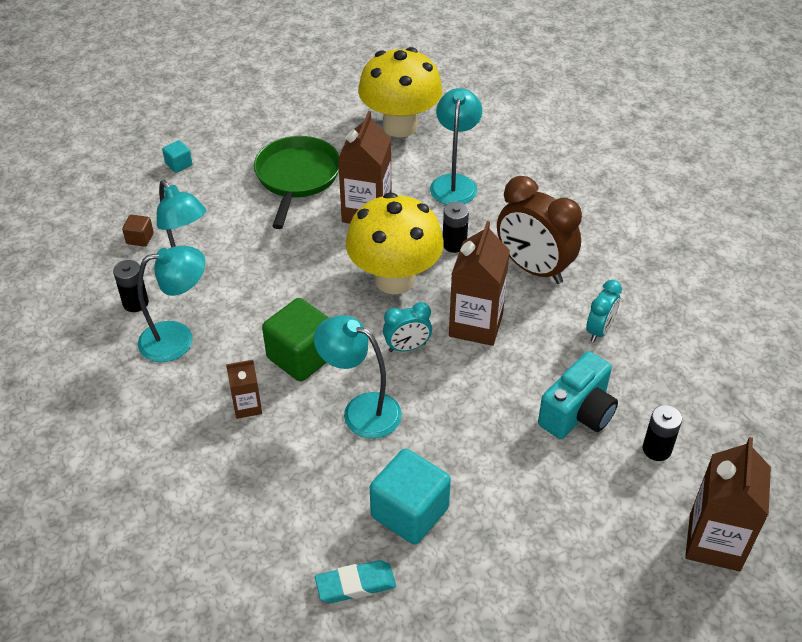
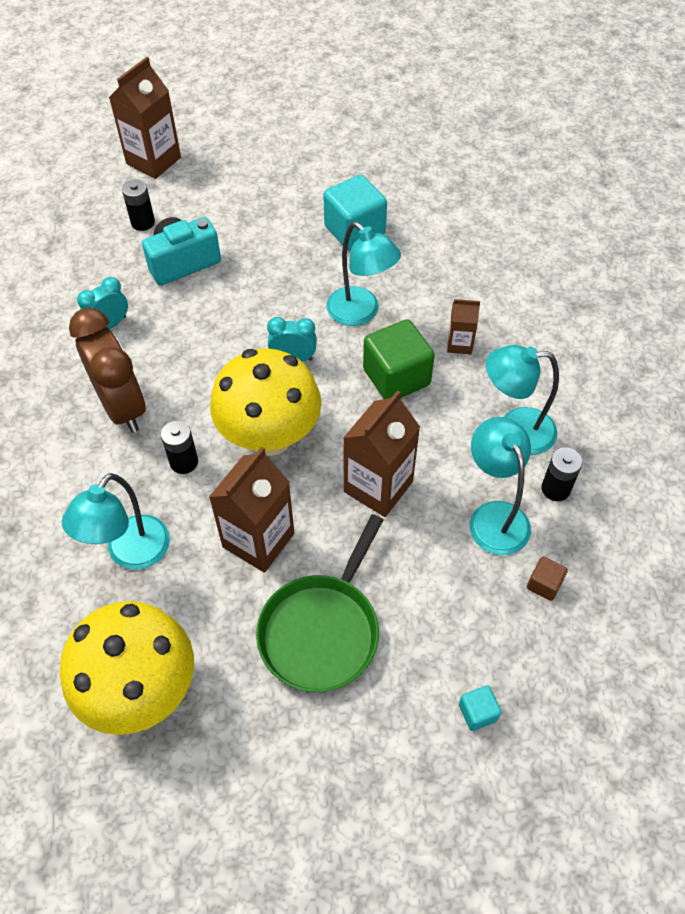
camera: 160 degrees left, 10 degrees up
turquoise eraser [315,560,396,603] -> none
brown carton [449,221,510,346] -> brown carton moved to [343,390,420,517]

